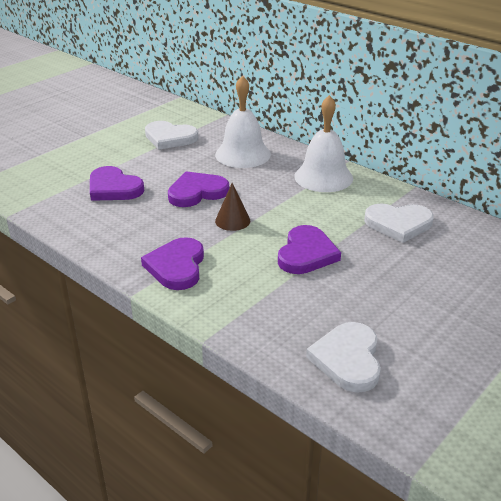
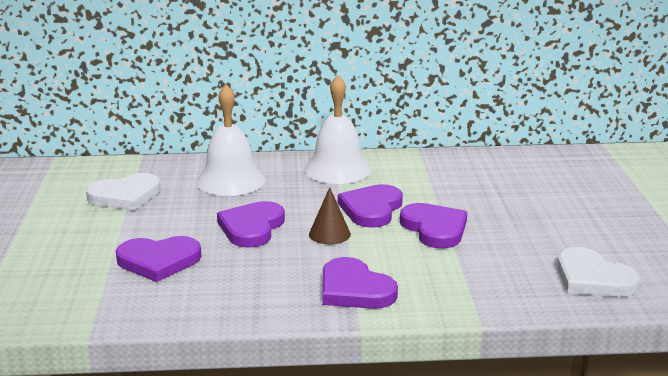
camera: 45 degrees left, 10 degrees down
white heart [364,204,434,243] -> none
none -> purple heart [338,184,403,228]

